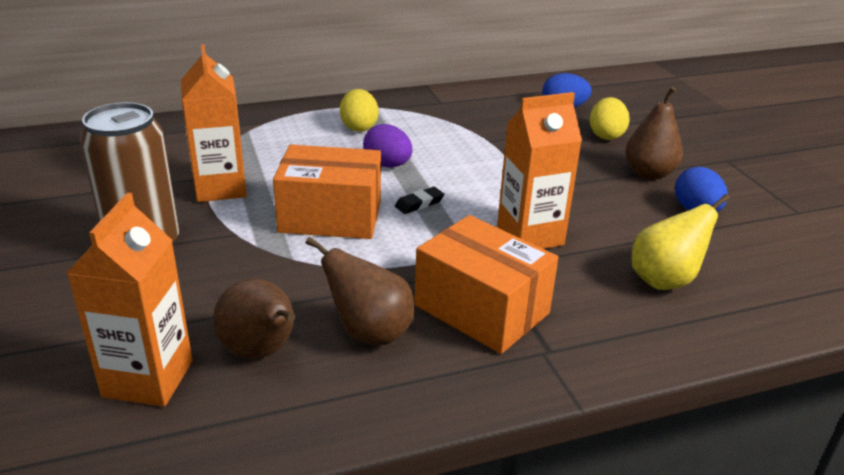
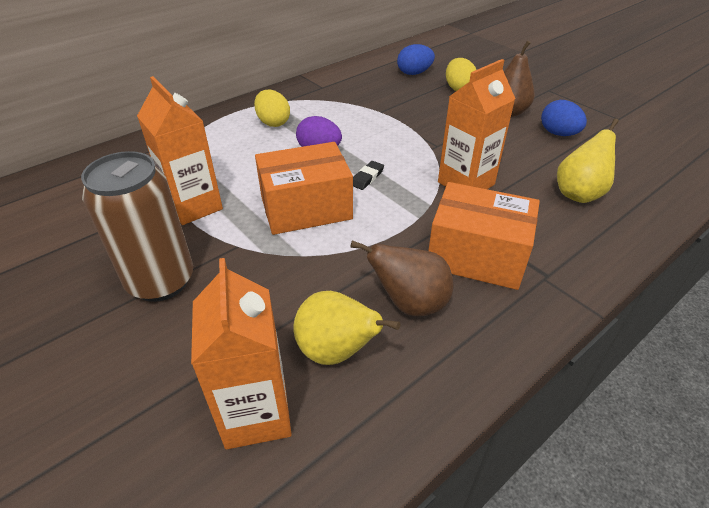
camera: 20 degrees left, 10 degrees up
brown pear [213,279,296,359] -> yellow pear [293,291,400,365]

